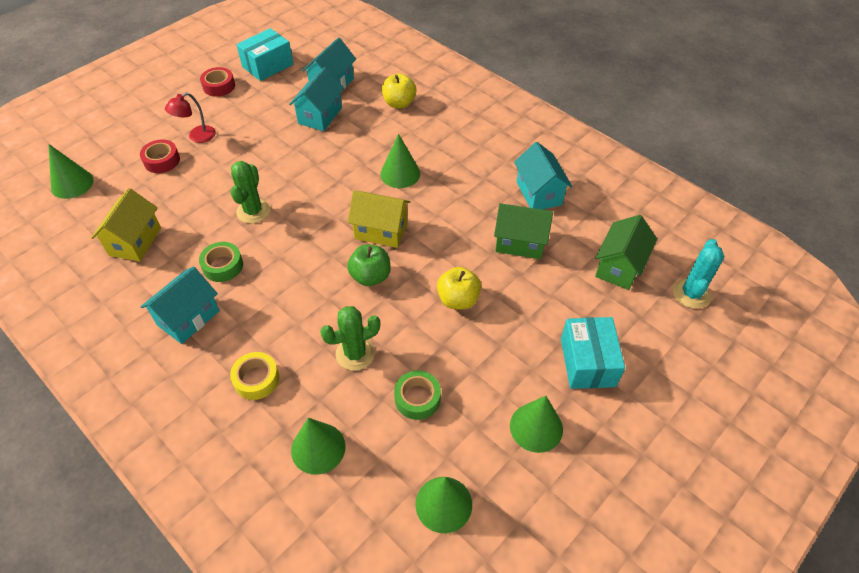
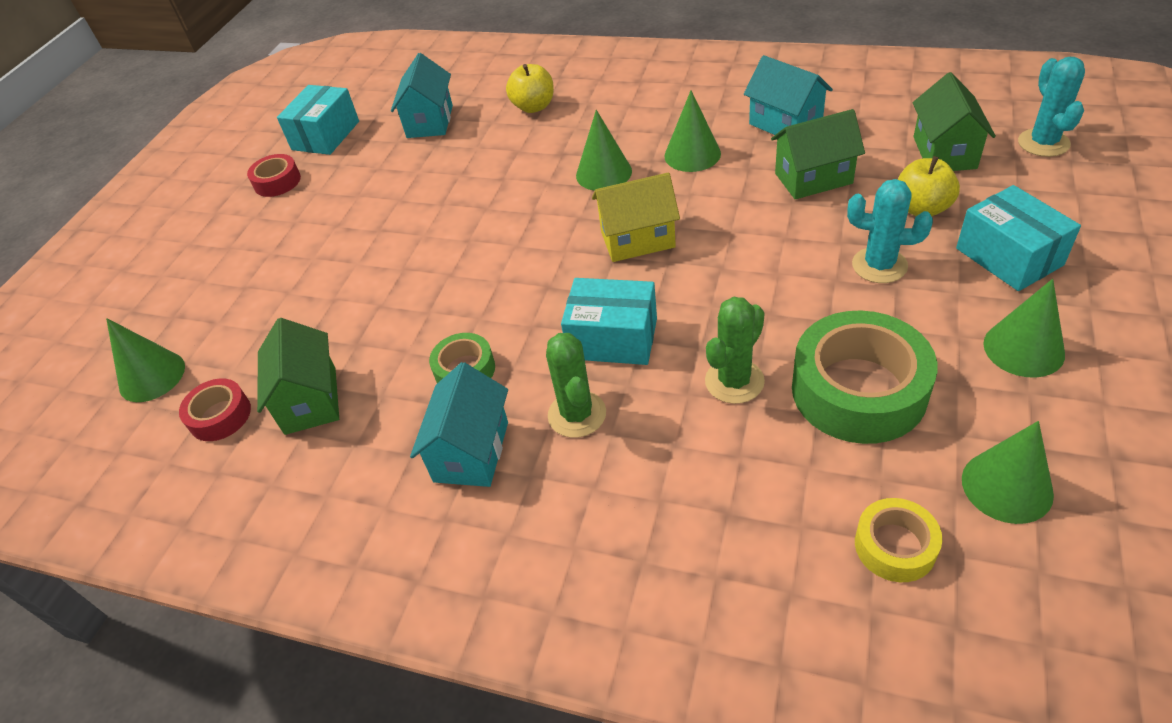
camera: 20 degrees left, 5 degrees down
yellow house [91,188,161,262] -> green house [257,318,339,435]
red tape [140,140,180,173] -> red tape moved to [179,379,251,441]
red lamp [165,93,216,143] -> none
green cactus [230,161,270,223] -> green cactus moved to [546,333,606,438]
yellow tape [230,352,279,400] -> yellow tape moved to [855,498,942,582]
turquoise house [289,67,344,131] -> none
green cone [291,418,346,475] -> green cone moved to [664,91,721,172]
green apple [347,244,391,286] -> none
green tape [394,370,441,420] -> green tape [792,311,938,444], size x1.94
yellow apple [437,267,481,310] -> yellow apple moved to [898,156,960,216]
none -> turquoise box [561,278,657,365]
none -> turquoise cactus [847,179,933,283]

